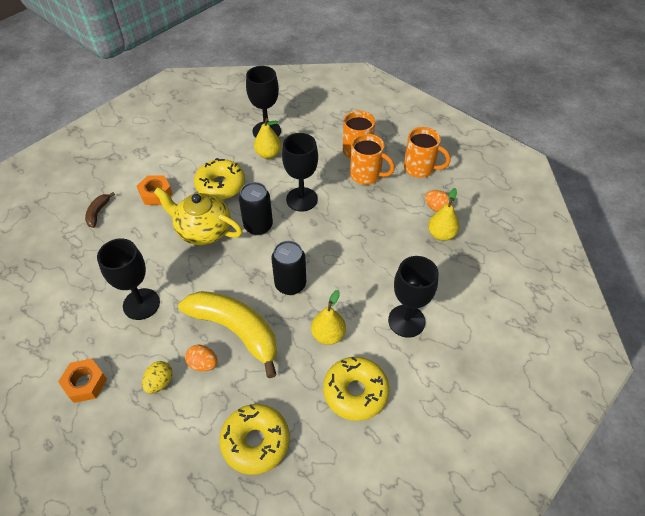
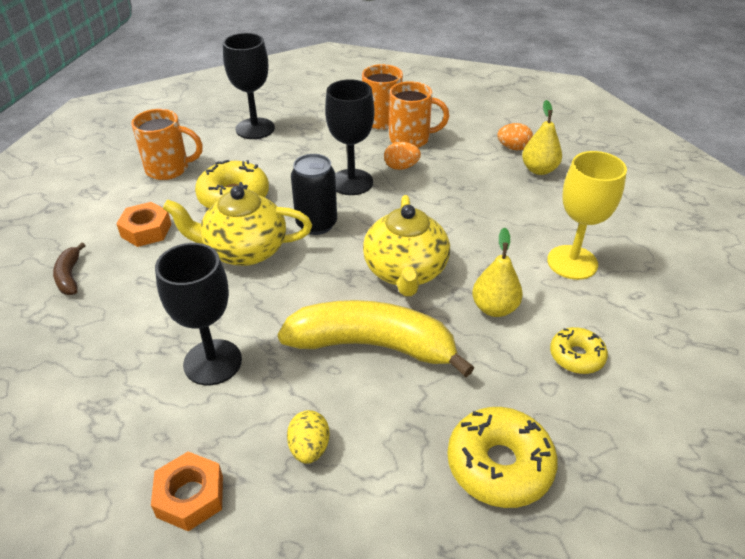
camera: 25 degrees left, 10 degrees down
orange egg [185,345,218,371] -> orange egg moved to [384,142,421,170]
yellow pear [254,118,281,159] -> none
black can [271,241,306,295] -> yellow teapot [363,195,450,296]
yellow donut [323,356,389,421] -> yellow donut [550,327,608,374], size x0.60
black goblet [388,256,439,338] -> yellow goblet [547,151,627,280]
orange mug [404,127,451,178] -> orange mug moved to [131,109,203,180]

